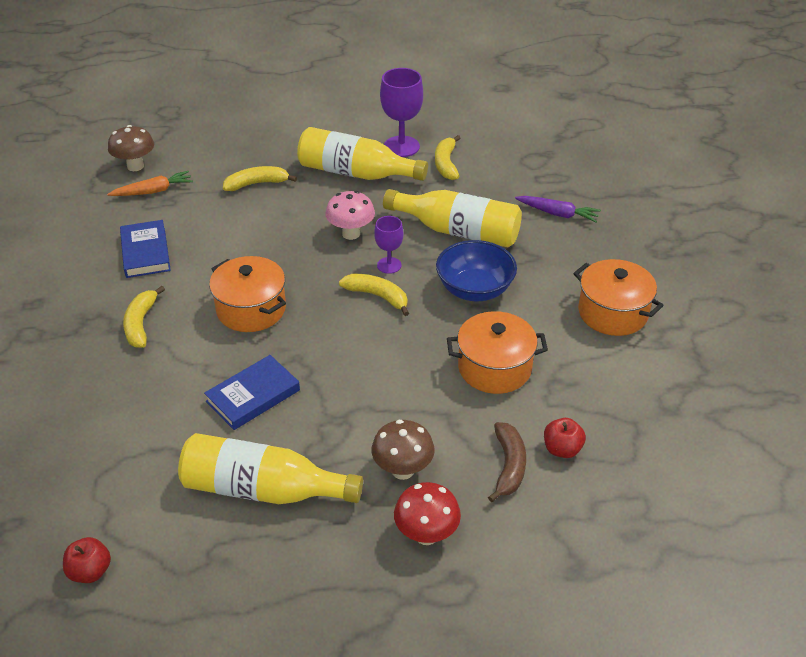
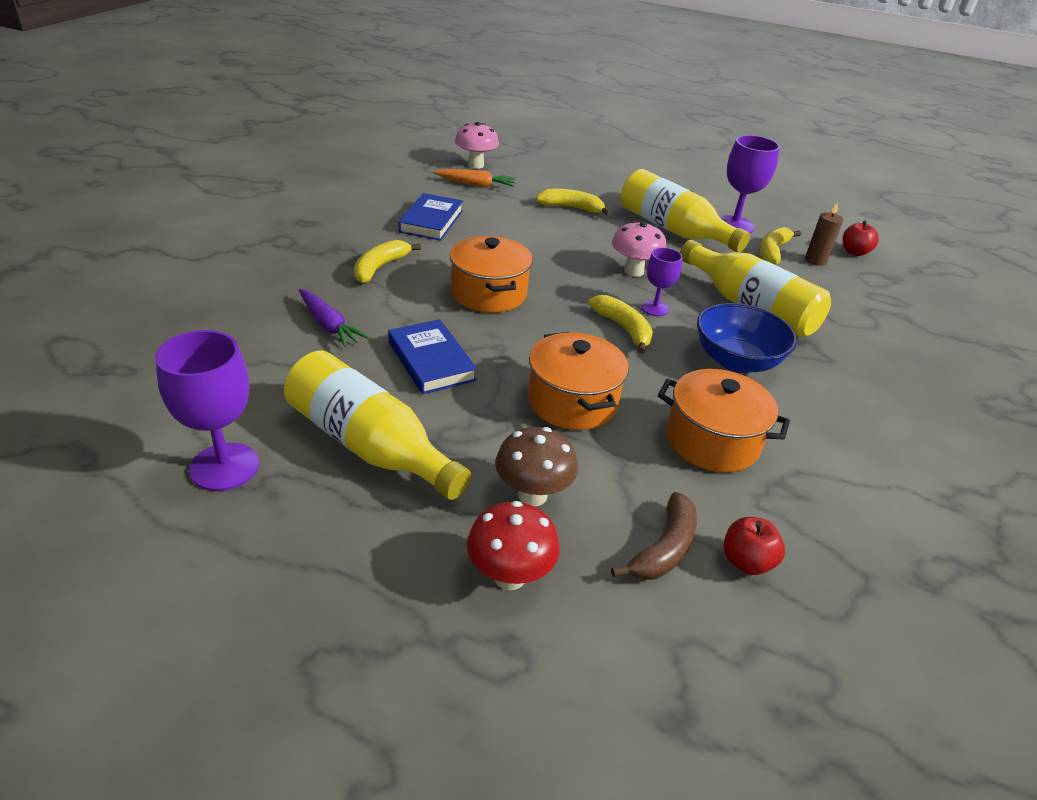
camera: 25 degrees right, 5 degrees down
red apple [63,537,111,583] -> red apple moved to [843,220,879,256]
brown mushroom [108,125,154,171] -> pink mushroom [455,122,499,169]
blue book [204,355,300,430] -> blue book turned 75 degrees clockwise [388,319,477,394]
purple carrot [515,196,601,222] -> purple carrot moved to [299,289,369,348]
orange pot [573,259,664,336] -> orange pot moved to [528,332,629,430]
none -> purple goblet [155,330,259,491]
none -> brown candle [805,202,843,266]

